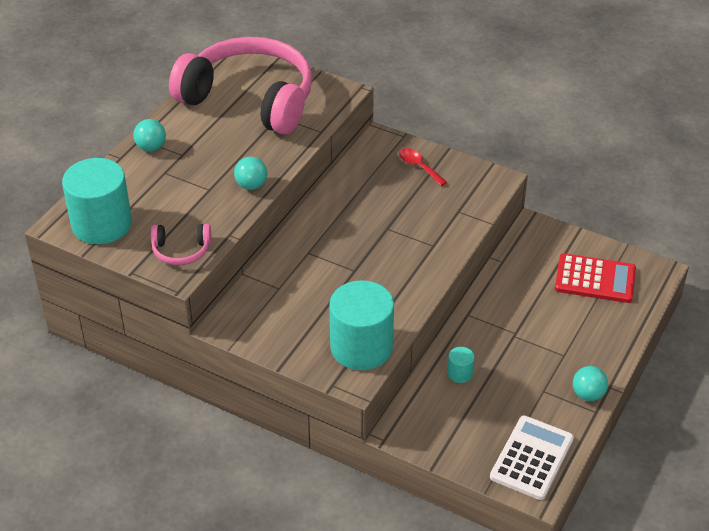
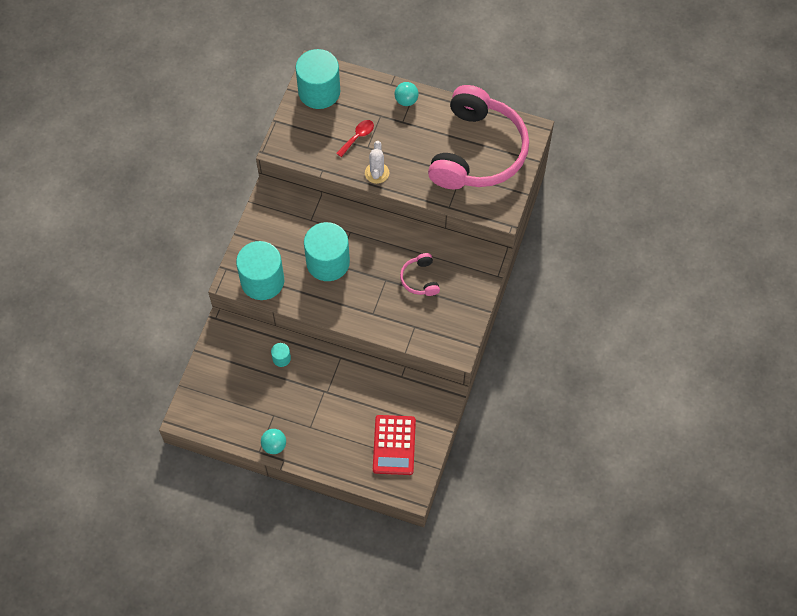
camera: 80 degrees right, 20 degrees up
pink headphones [151,224,211,265] -> pink headphones moved to [400,253,440,296]
turquoise ball [234,157,267,190] -> white cactus [365,141,389,184]
red spoon [399,148,447,186] -> red spoon moved to [336,120,374,157]
white calculator [490,415,574,500] -> none
none -> turquoise cylinder [304,222,350,281]

